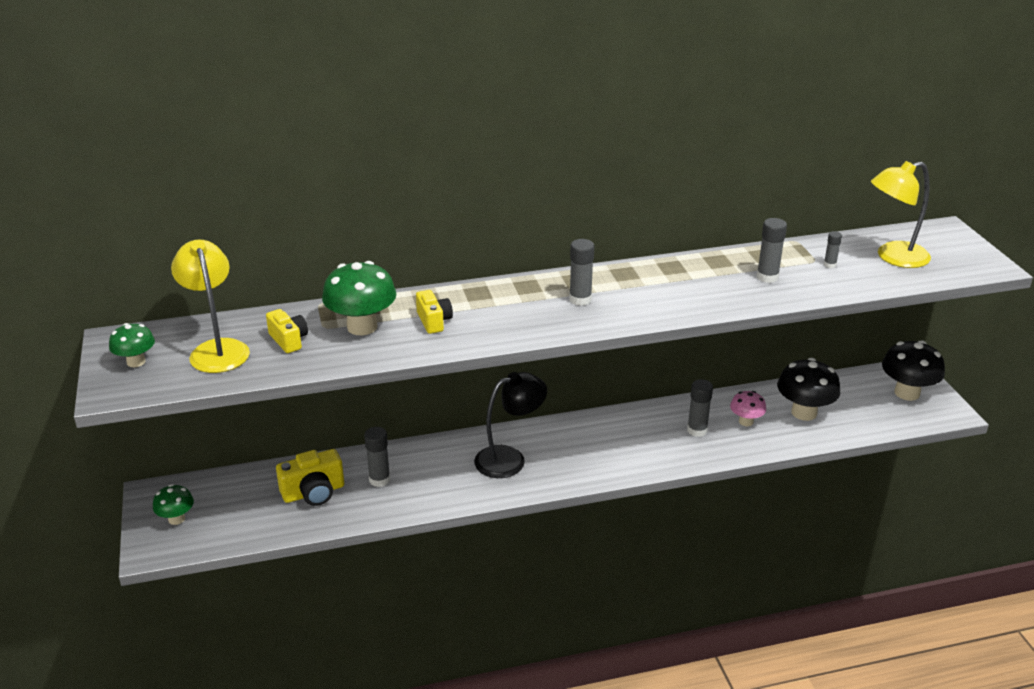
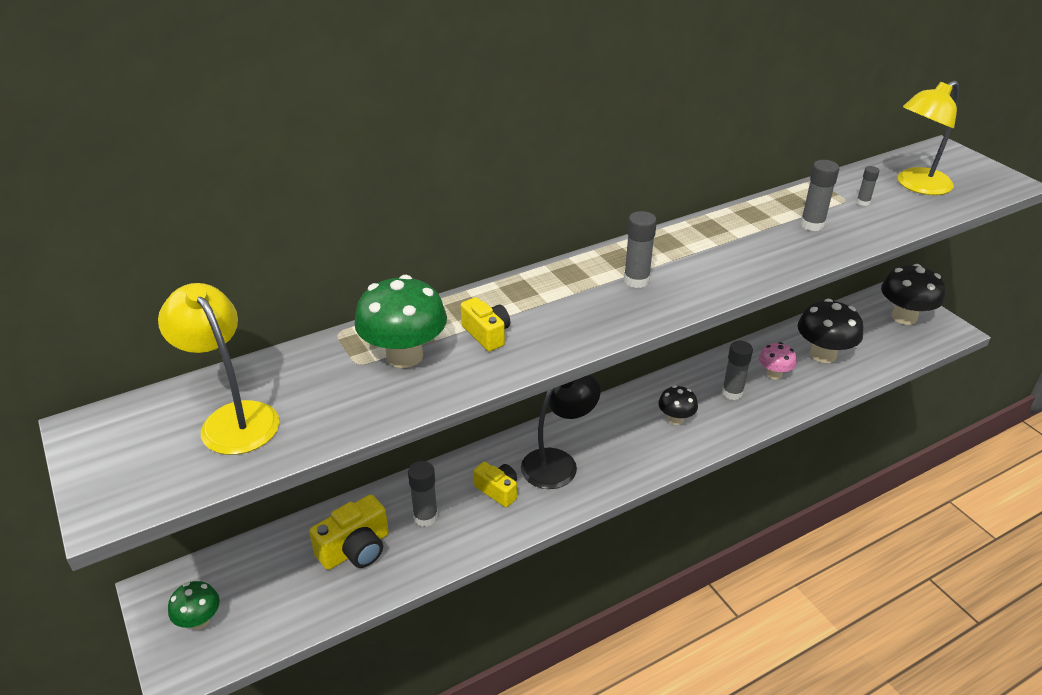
camera: 15 degrees left, 5 degrees up
green mushroom [109,323,155,367] -> none
yellow camera [266,309,308,353] -> yellow camera moved to [473,462,517,507]
none -> black mushroom [658,385,698,425]

